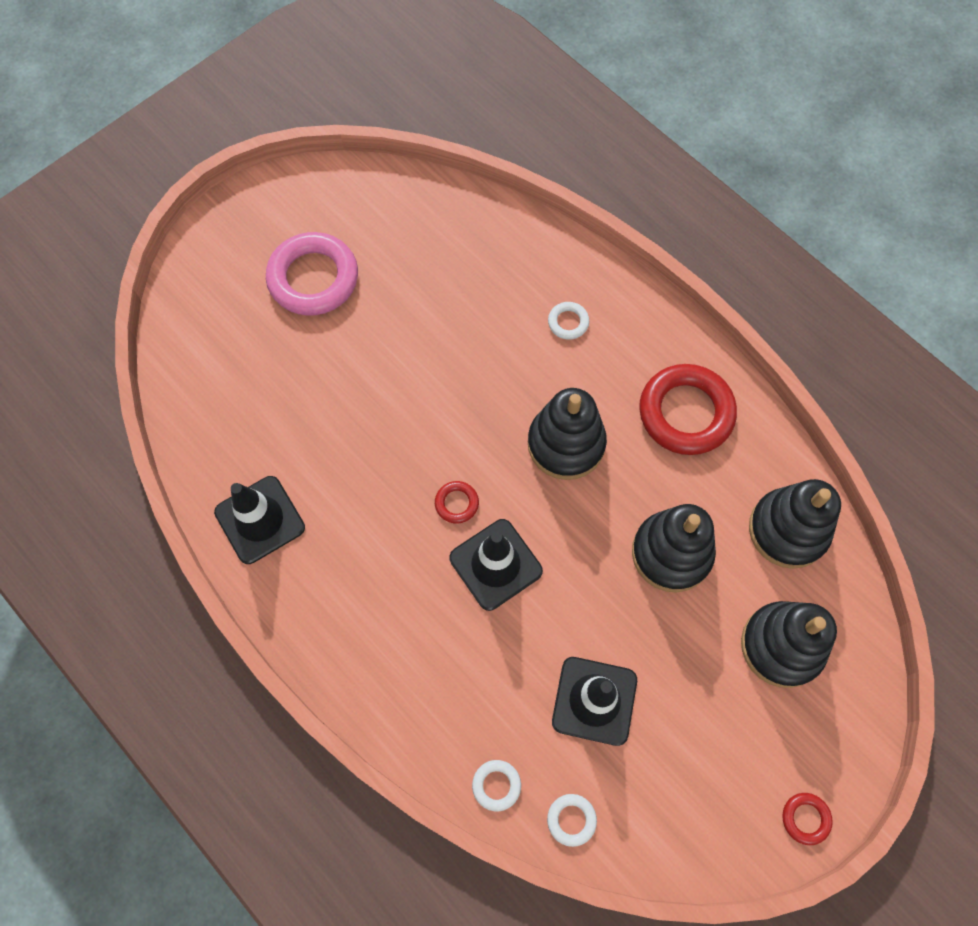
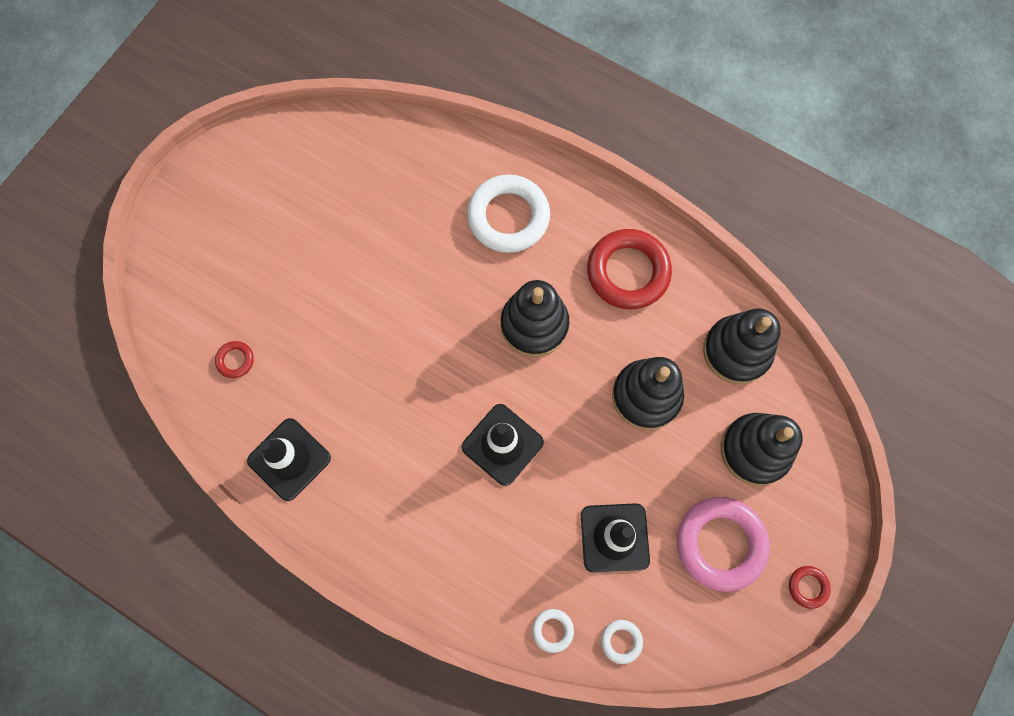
camera: 15 degrees left, 5 degrees up
pink ring [266,232,358,316] -> pink ring moved to [677,497,770,592]
red ring [435,481,479,524] -> red ring moved to [215,341,254,378]
white ring [548,302,589,340] -> white ring [467,175,550,253], size x2.26

